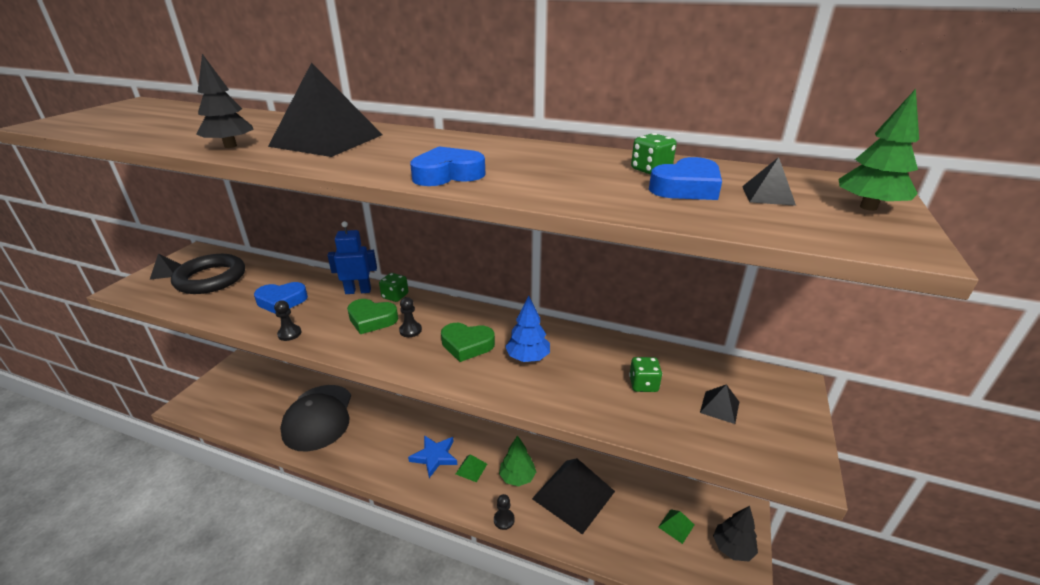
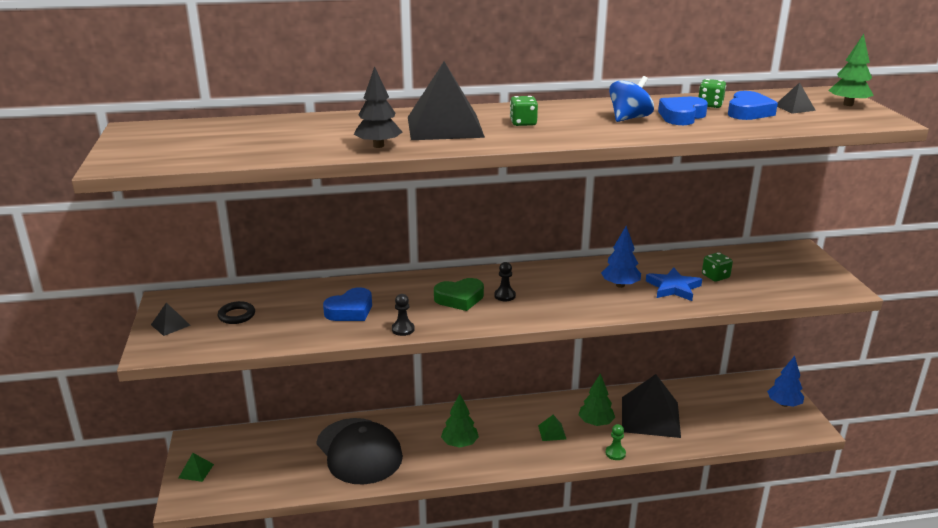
camera: 30 degrees left, 5 degrees down
black ring [171,254,245,294] -> black ring [218,301,255,324], size x0.47
blue robot [327,221,377,294] -> none
green dice [379,273,408,302] -> green dice moved to [510,96,538,126]
blue star [408,435,457,478] -> blue star moved to [646,268,702,301]
blue heart [410,146,486,186] -> blue heart moved to [658,97,708,125]
green heart [441,323,495,362] -> none
black pawn [494,494,515,530] -> green pawn [605,424,626,460]
green pyramid [658,509,694,544] -> green pyramid moved to [179,453,214,482]
black pyramid [700,384,739,424] -> none
black tree [713,506,758,561] -> blue tree [767,356,804,407]
none -> green tree [441,393,479,448]
none -> blue spinning top [609,76,654,122]

